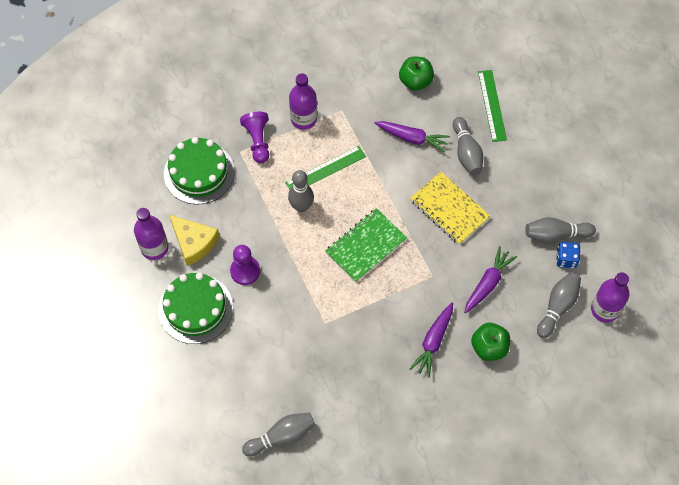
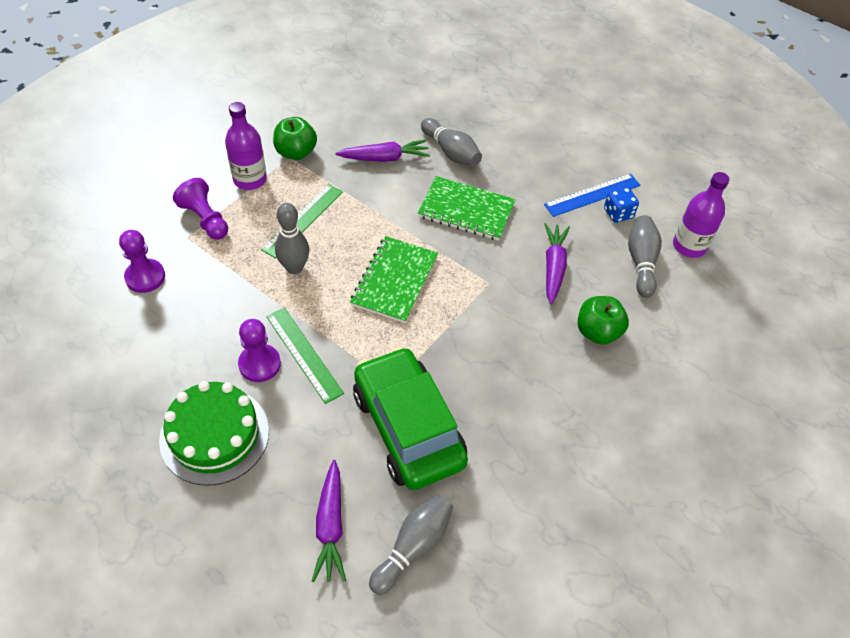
camera: 30 degrees left, 10 degrees down
purple bottle [134,208,169,260] -> none
green cake [164,137,234,205] -> purple pawn [119,230,165,293]
yellow cheese [169,215,220,266] -> none
green apple [399,56,434,91] -> green apple moved to [273,117,317,160]
purple carrot [409,302,453,378] -> purple carrot moved to [312,460,346,582]
yellow notebook [410,172,490,245] -> green notebook [418,176,516,241]
green ruler [478,70,507,142] -> green ruler moved to [266,308,344,404]
grey bowling pin [525,217,596,243] -> blue ruler [544,174,641,217]
none -> green car [353,347,468,490]

